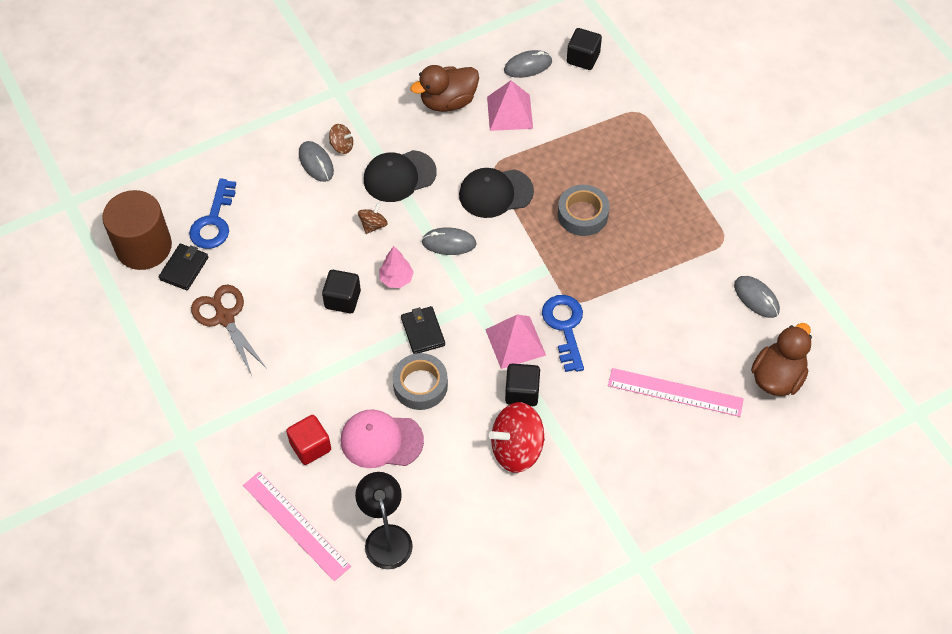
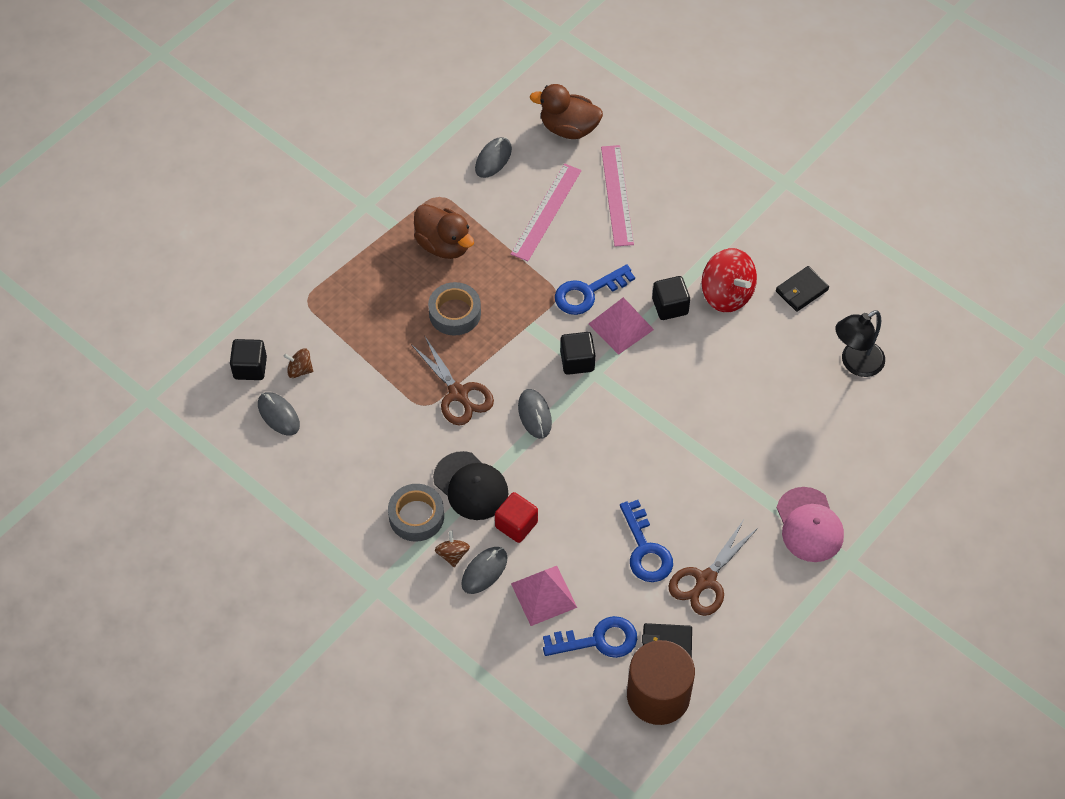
camera: 110 degrees left, 0 degrees up
pink ruler [243,472,351,581] -> pink ruler moved to [511,164,582,261]
red cube [286,415,331,465] -> red cube moved to [495,492,538,543]
black cube [322,270,361,313] -> black cube moved to [560,332,595,375]
pink cap [341,410,424,468] -> pink cap moved to [777,487,844,562]
brown spinning top [358,202,388,234] -> brown spinning top moved to [284,349,313,378]
pink tree [379,246,414,288] -> none
grey tape [393,353,448,410] -> grey tape moved to [388,484,444,542]
black wallet [401,306,445,354] -> black wallet moved to [776,266,829,312]
brown duck [410,65,479,112] -> brown duck moved to [414,204,474,259]
black cap [459,168,534,218] -> brown scissors [411,337,494,426]
pink pyramid [487,80,533,131] -> pink pyramid moved to [511,566,577,626]
none -> blue key [620,500,673,582]

